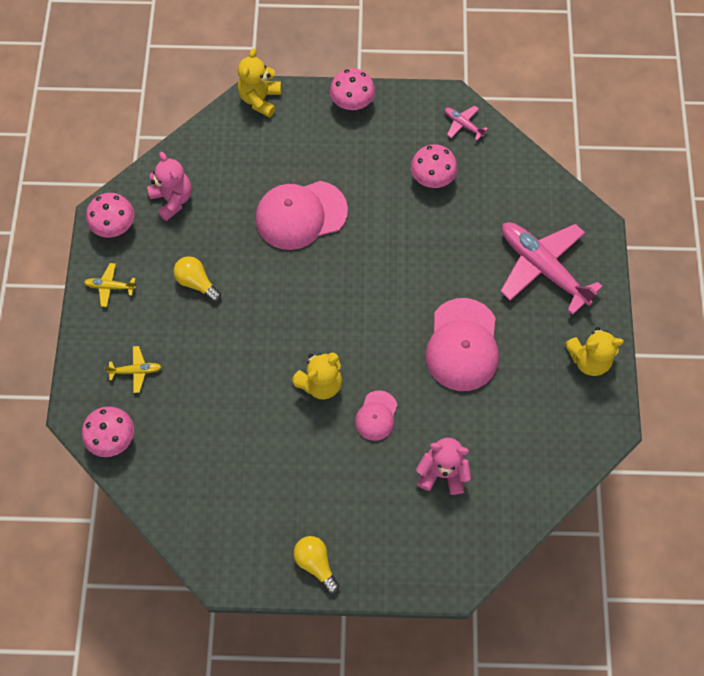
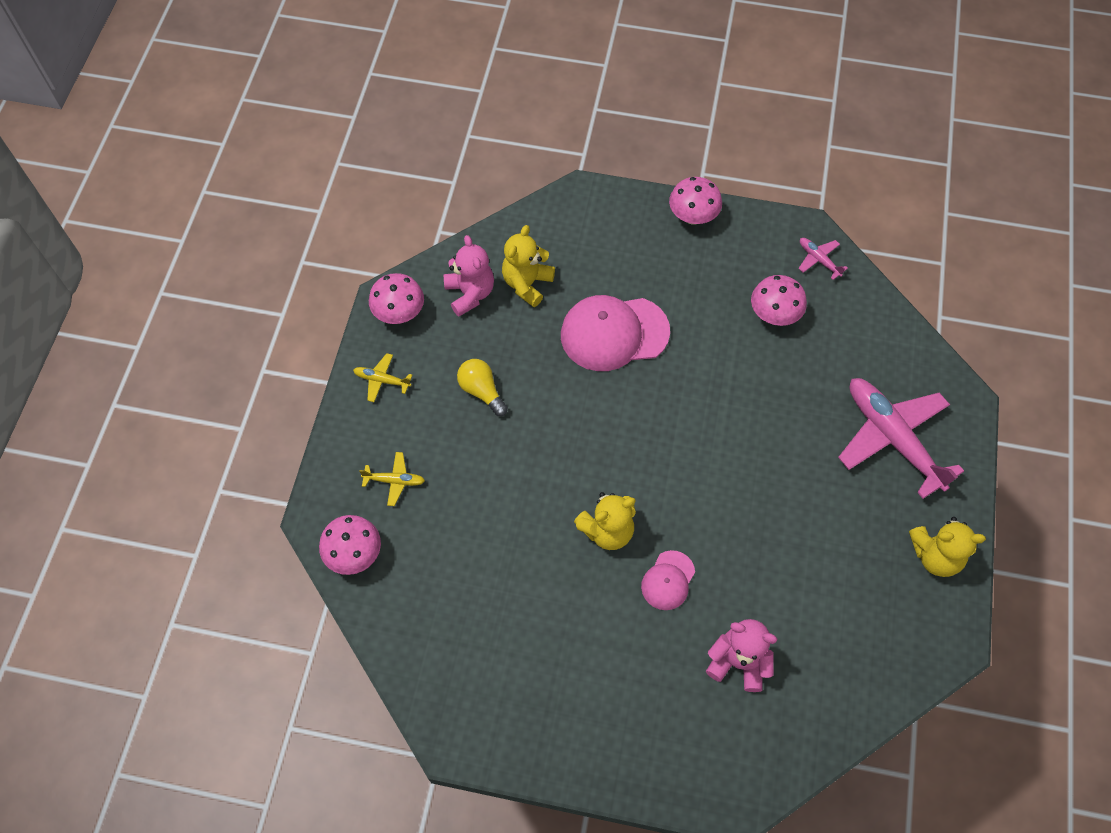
camera: 10 degrees right, 5 degrees down
yellow teddy bear [238,48,281,118] -> yellow teddy bear moved to [502,225,555,307]
yellow light bulb [294,536,339,594] -> none
pink cap [425,298,499,391] -> none

